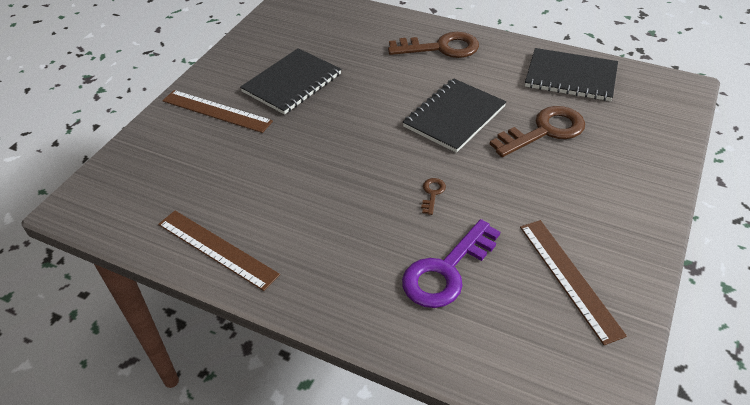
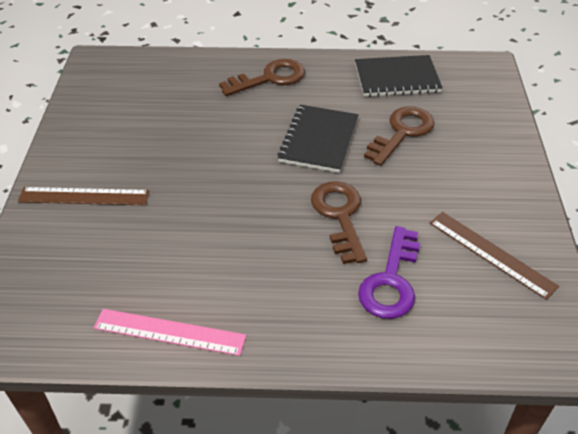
camera: 25 degrees left, 0 degrees up
brown ruler [158,211,280,291] -> pink ruler [94,309,246,356]
black notebook [240,48,341,114] -> none
brown key [421,178,446,215] -> brown key [311,181,367,264], size x2.31

